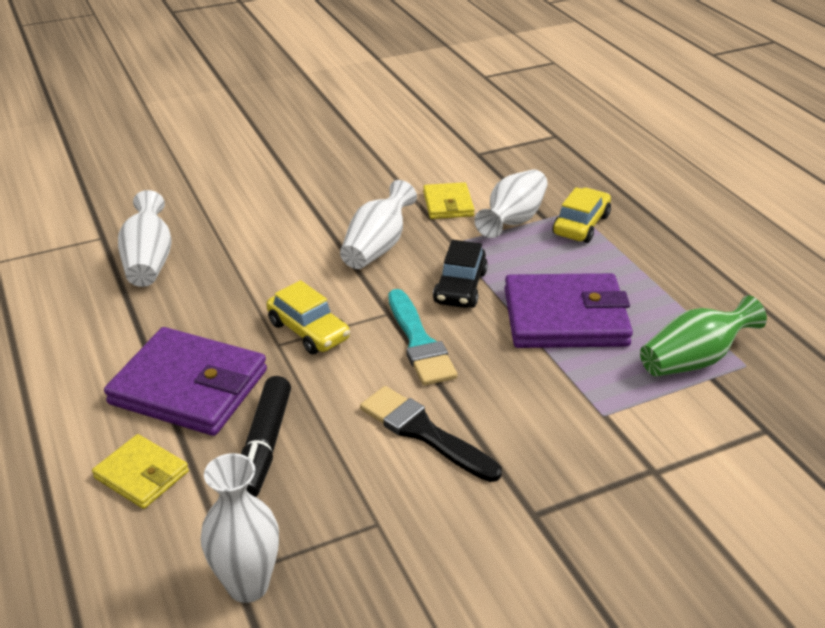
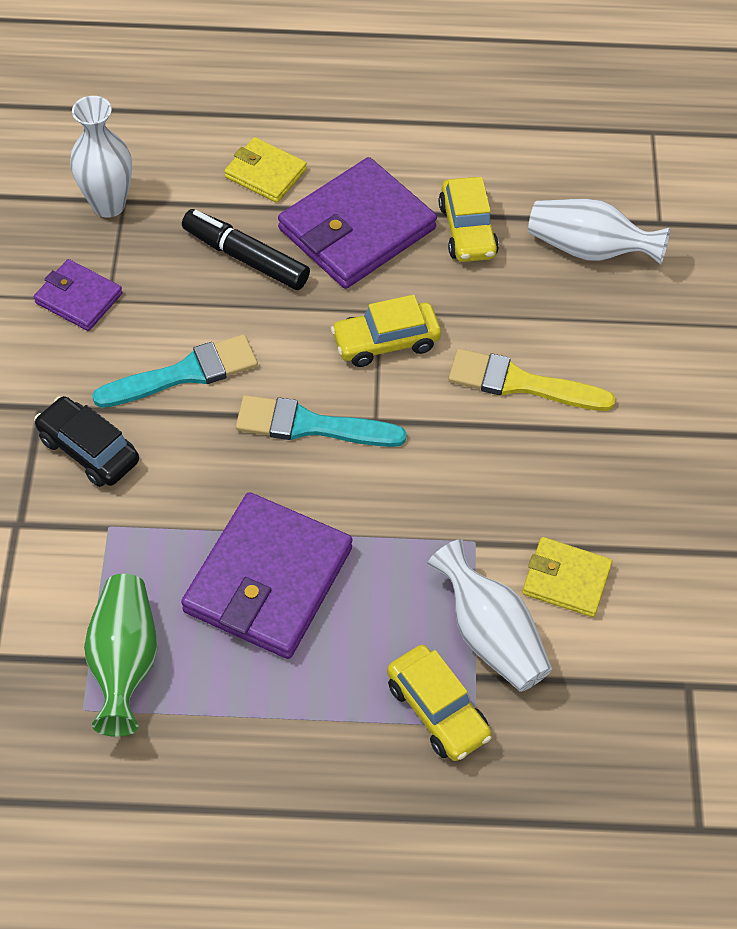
camera: 115 degrees right, 20 degrees up
yellow wallet [92,434,189,509] -> yellow wallet turned 60 degrees clockwise [224,137,307,203]
white vase [340,180,417,269] -> none
black brush [360,386,502,482] -> turquoise brush [92,334,258,408]
black car [433,240,488,308] -> black car moved to [34,396,139,487]
none -> purple wallet [34,259,123,331]
none -> yellow car [439,177,499,262]
none -> yellow brush [448,349,616,411]

